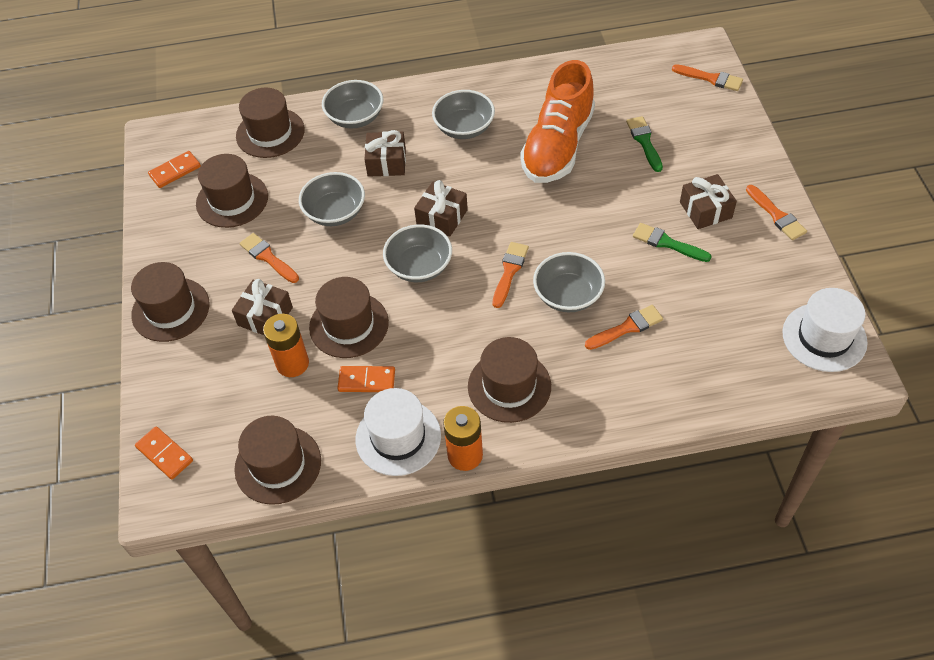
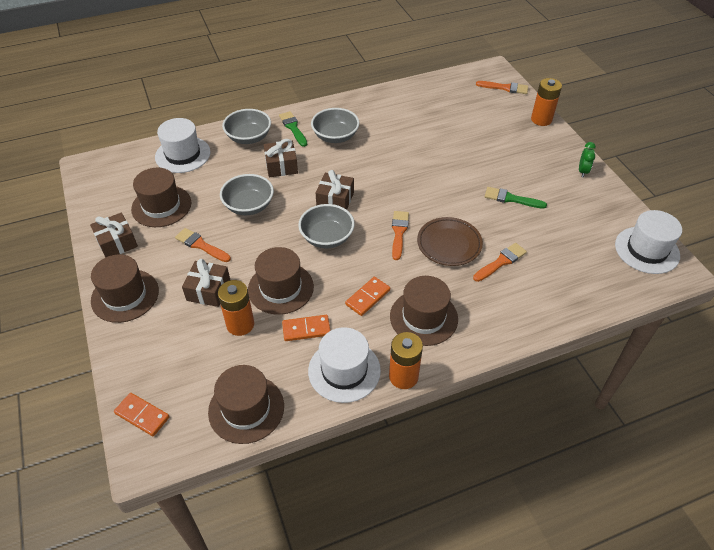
camera: 15 degrees left, 5 degrees down
orange domino [148,151,201,188] -> orange domino moved to [345,277,390,316]
brown hat [236,88,305,158] -> white hat [155,118,211,173]
orange shoe [520,60,595,183] -> none
grey bowl [533,252,605,312] -> brown plate [417,217,483,266]
green brush [626,116,663,172] -> green brush moved to [279,111,307,147]
brown gift [680,174,737,229] -> brown gift moved to [90,213,138,258]
orange brush [746,185,807,240] -> green clock [579,142,596,177]
none -> orange battery [531,78,562,126]

